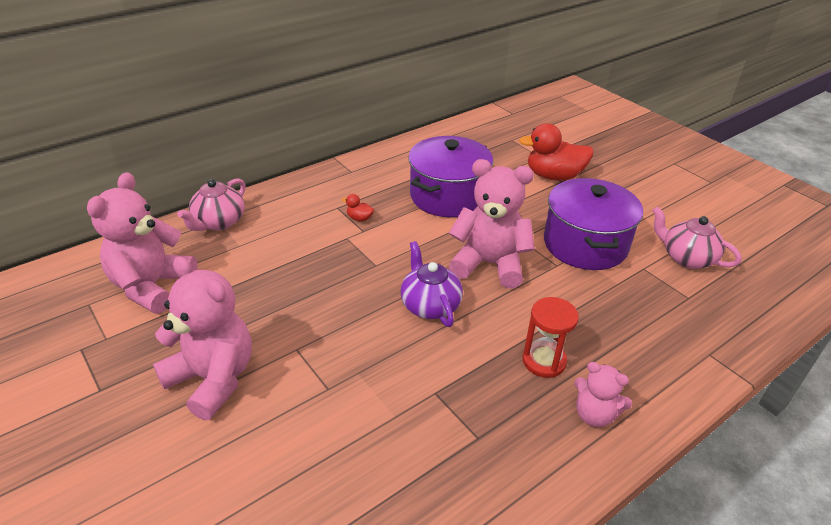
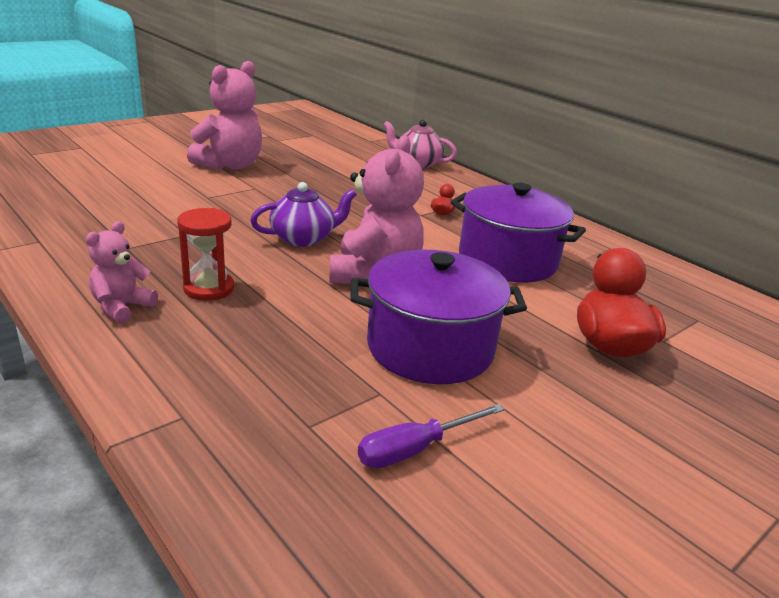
camera: 85 degrees right, 10 degrees down
pink teddy bear [87,172,198,314] -> none
pink teapot [652,206,742,269] -> purple screwdriver [358,404,504,468]

